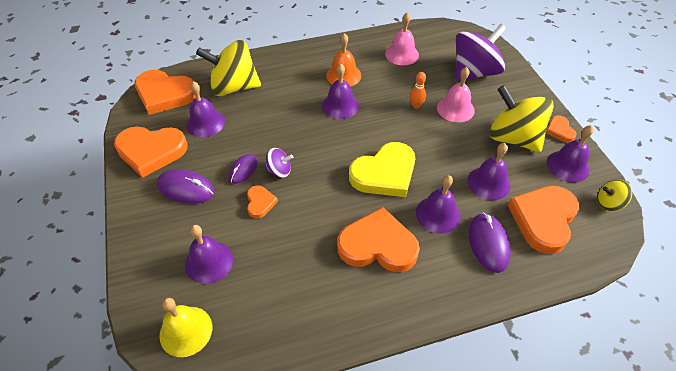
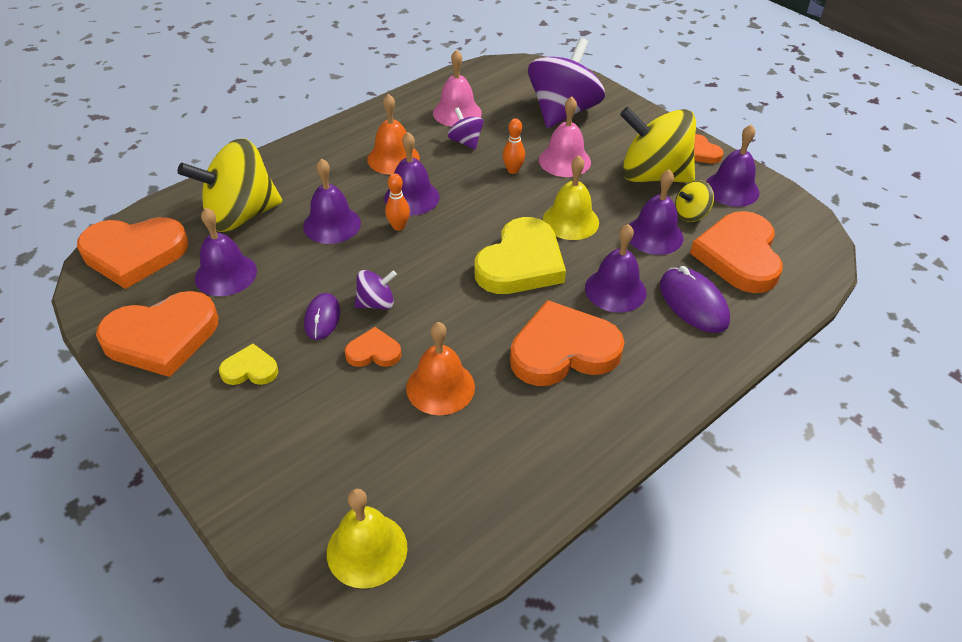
camera: 25 degrees left, 5 degrees down
purple mouse [157,169,215,204] -> yellow heart [219,344,278,385]
purple bell [185,225,233,284] -> purple bell moved to [303,158,361,244]
orange heart [247,185,278,219] -> orange heart turned 60 degrees counterclockwise [345,327,401,367]
yellow spinning top [597,180,632,211] -> yellow spinning top moved to [675,180,714,222]
none -> orange bowling pin [385,173,410,231]
none -> orange bell [406,322,475,415]
none -> purple spinning top [448,107,484,150]
none -> yellow bell [543,156,599,240]

